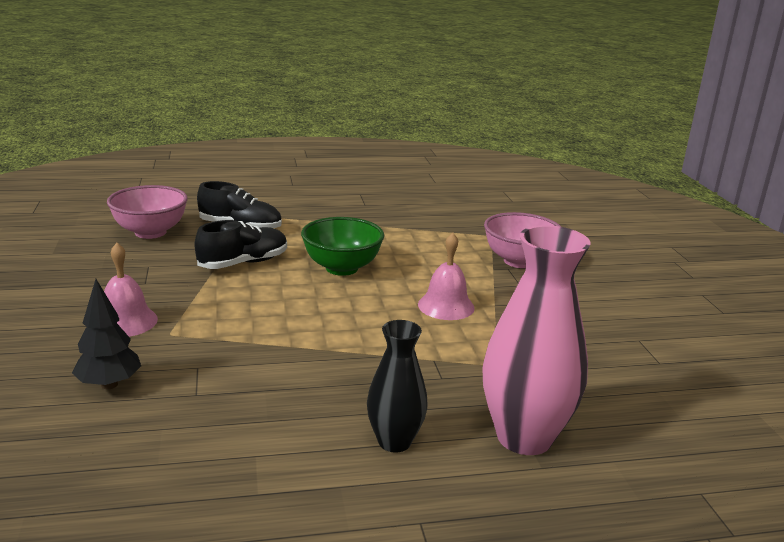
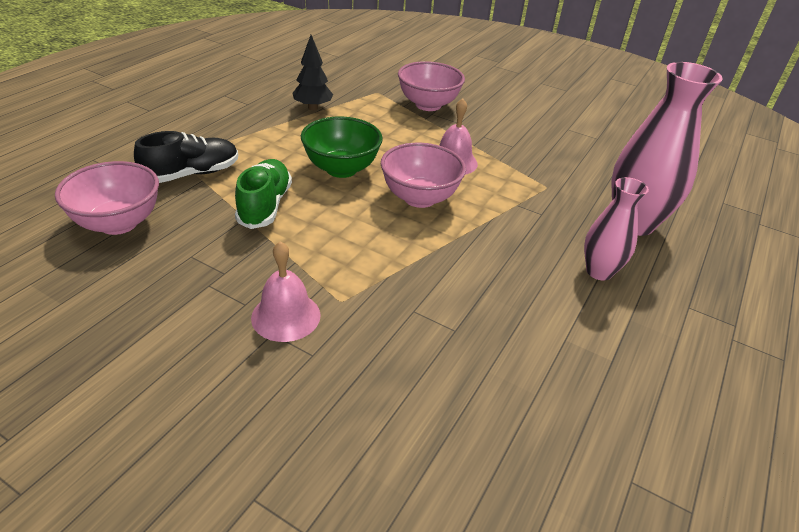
camera: 50 degrees left, 15 degrees up
black tree [72,279,141,389] -> black tree moved to [293,35,333,110]
black shoe [195,220,287,269] -> green shoe [235,159,292,229]
black vase [367,320,428,453] -> pink vase [584,177,649,281]
none -> pink bowl [381,143,466,208]

